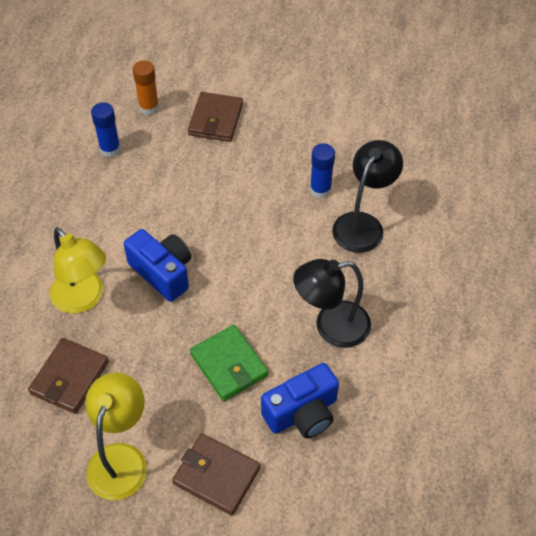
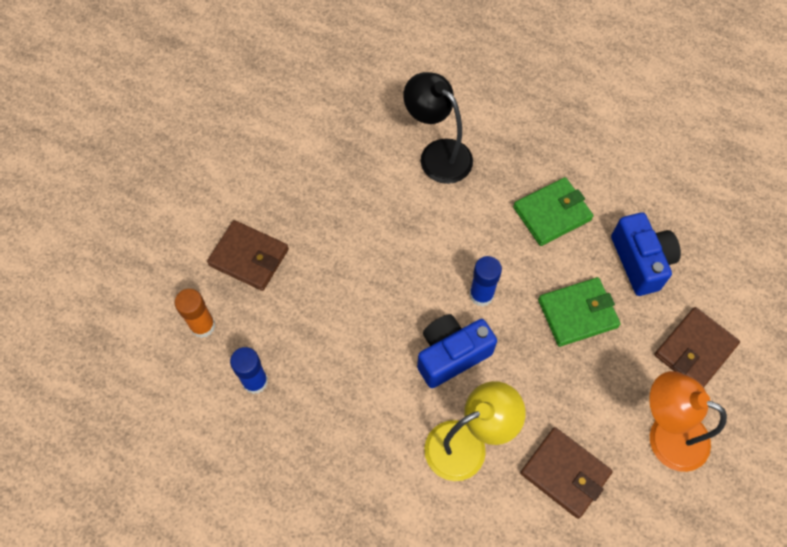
camera: 75 degrees left, 10 degrees up
yellow lamp [85,372,147,501] -> orange lamp [649,371,727,472]
black lamp [293,259,371,348] -> green wallet [513,177,594,246]
blue glue stick [310,143,335,198] -> blue glue stick moved to [469,256,502,307]

